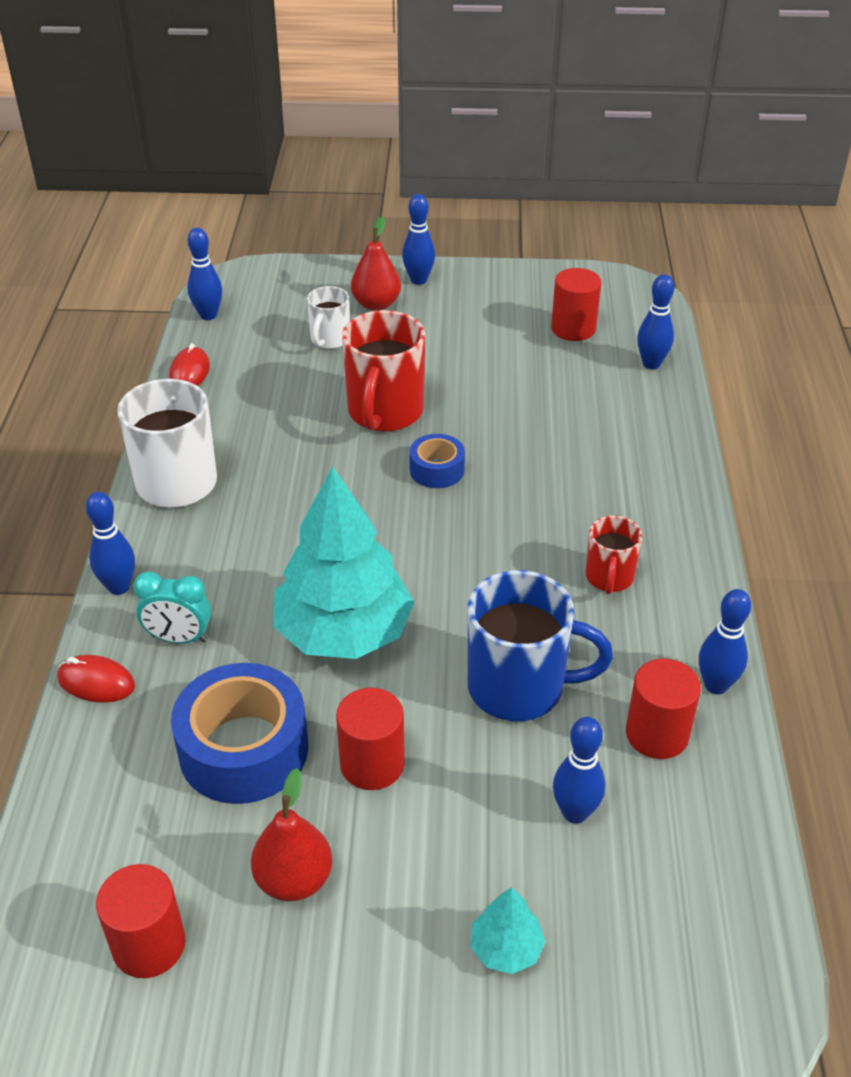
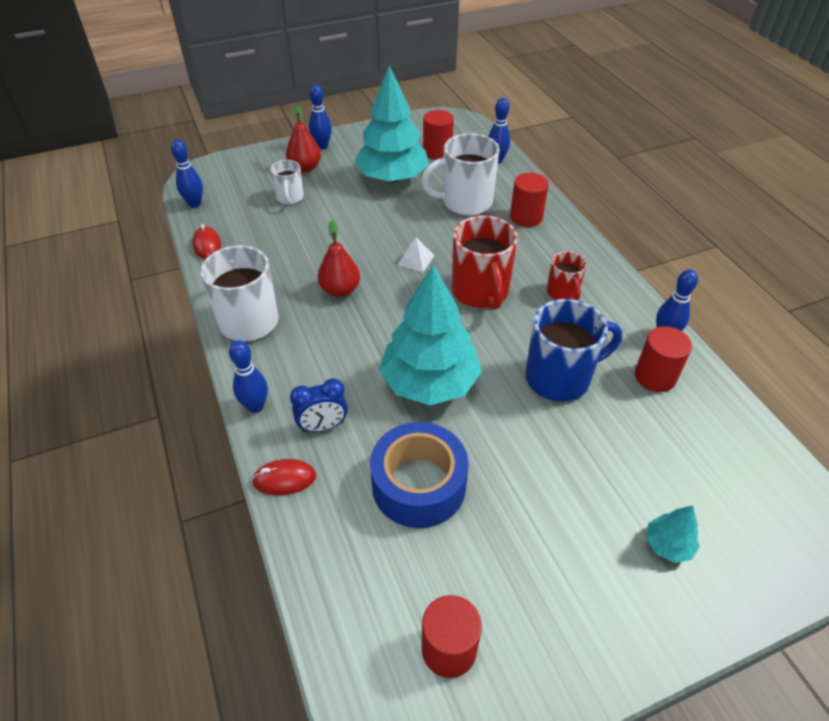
camera: 25 degrees left, 5 degrees up
turquoise clock [133,571,211,644] -> blue clock [290,378,348,432]
red pear [251,768,332,901] -> red pear moved to [318,220,360,297]
red cylinder [336,688,405,790] -> red cylinder moved to [510,173,549,227]
red mug [342,310,426,432] -> red mug moved to [452,215,518,310]
blue tape [409,434,465,488] -> white pyramid [398,237,434,272]
blue bowling pin [553,717,605,824] -> none
none -> turquoise tree [354,66,429,183]
none -> white mug [421,133,500,216]

